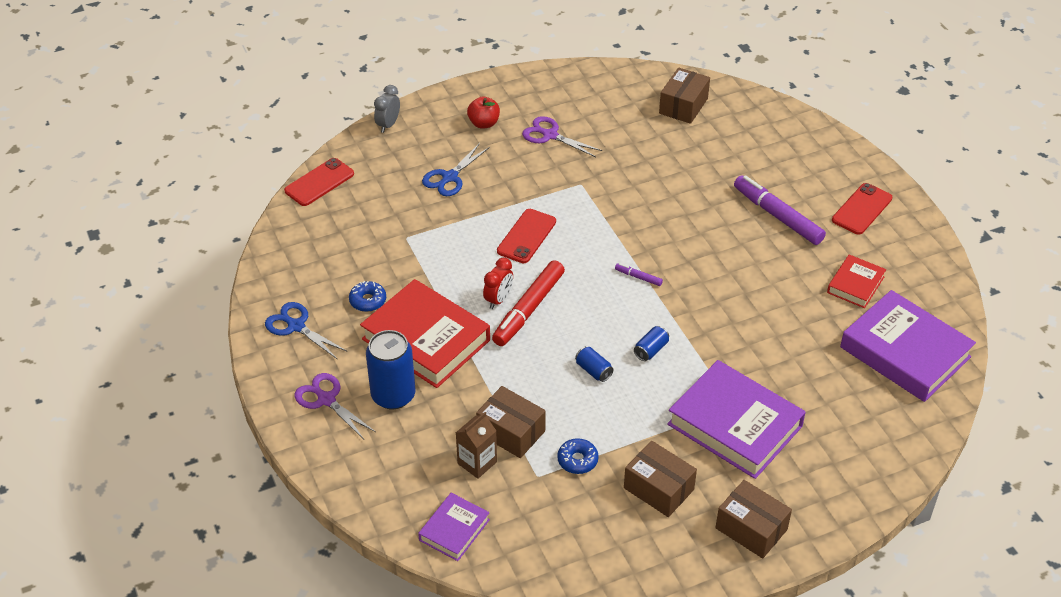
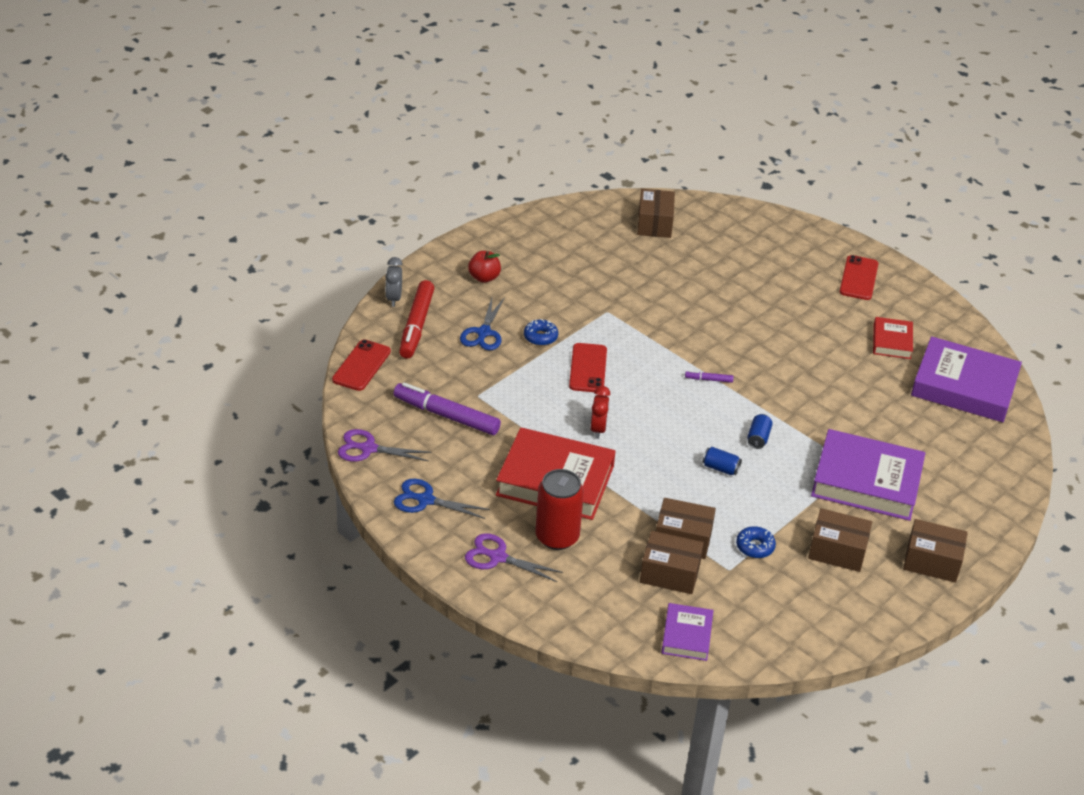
camera: 25 degrees left, 5 degrees down
blue donut [349,281,386,312] -> blue donut moved to [524,319,558,346]
blue can [366,330,416,409] -> red can [535,469,584,550]
brown carton [456,412,497,479] -> brown box [640,531,704,594]
red marker [492,260,565,346] -> red marker moved to [399,280,434,358]
purple scissors [522,116,602,157] -> purple scissors moved to [338,429,432,462]
purple marker [734,175,826,245] -> purple marker moved to [393,382,501,435]

